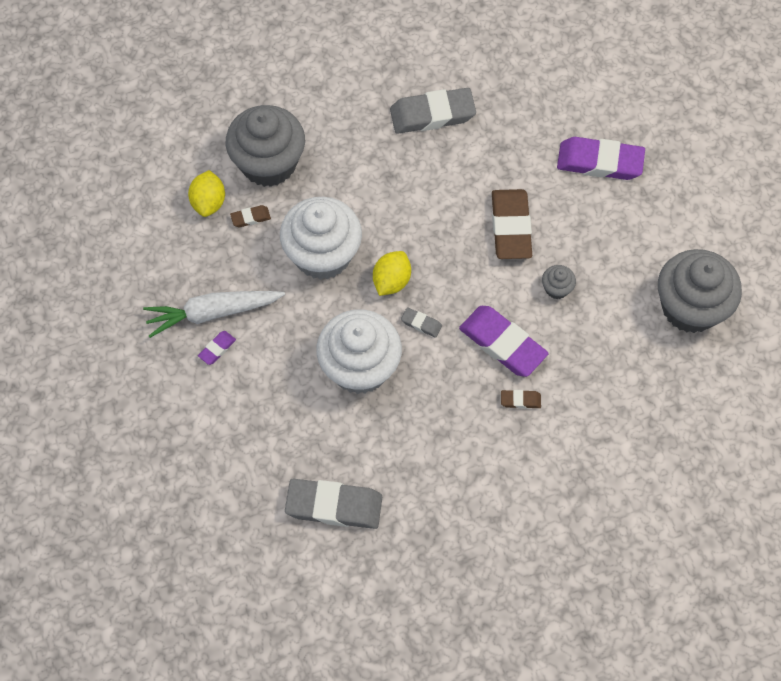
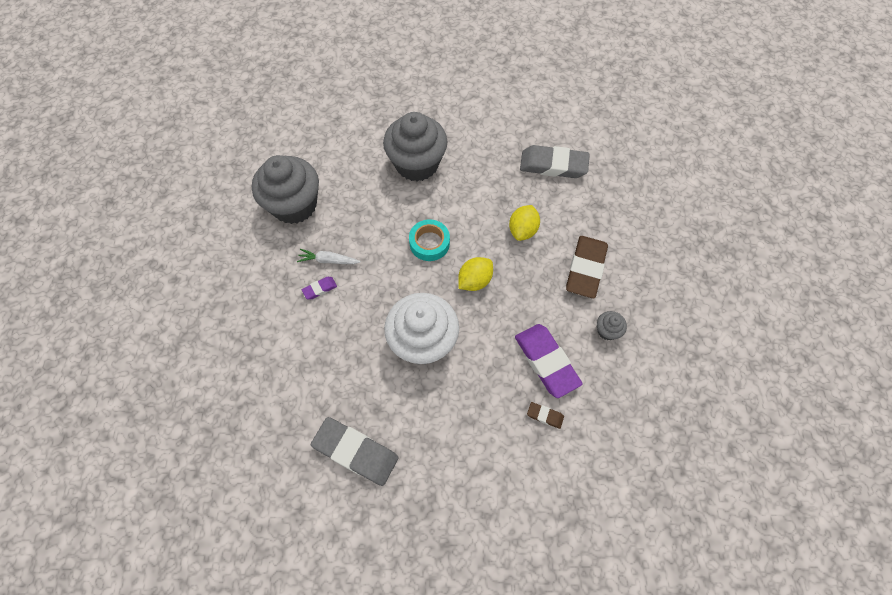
camera: 20 degrees right, 0 degrees up
white carrot [143,291,285,338] -> white carrot [297,249,361,264], size x0.55
yellow lemon [188,170,225,217] -> yellow lemon moved to [509,205,540,241]
brown eraser [230,205,271,227] -> none
white cupcake [280,197,362,280] -> turquoise tape [409,219,450,261]
grey eraser [401,307,442,338] -> none
purple eraser [557,137,645,180] -> none
grey cupcake [658,249,742,333] -> grey cupcake moved to [252,155,319,224]

